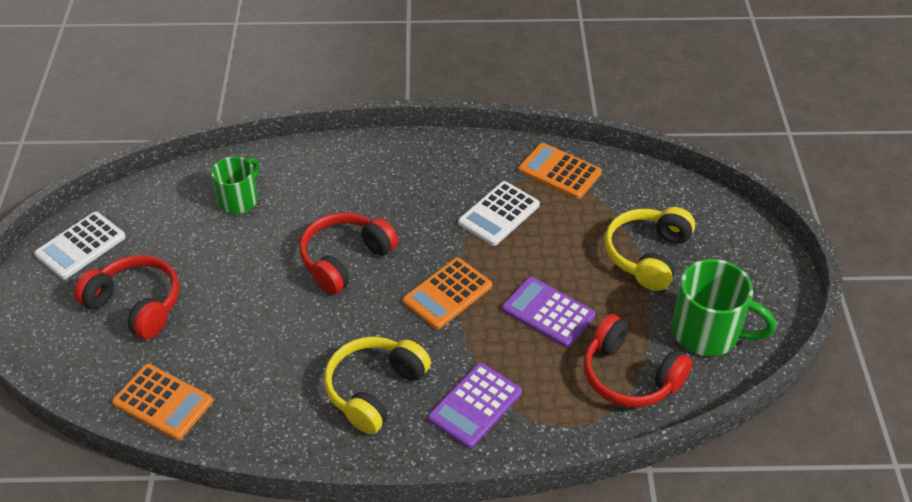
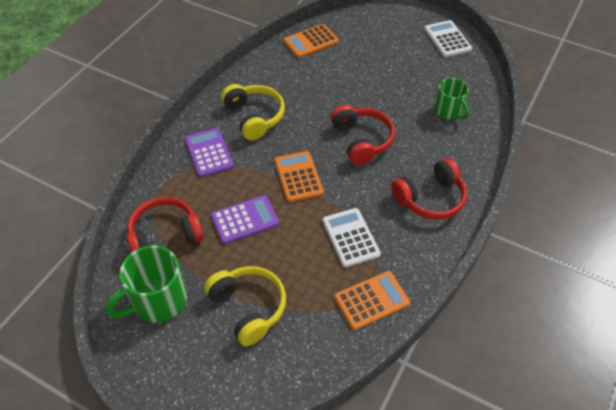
camera: 120 degrees right, 5 degrees up
red headphones [74,255,179,339] -> red headphones moved to [391,158,467,220]

